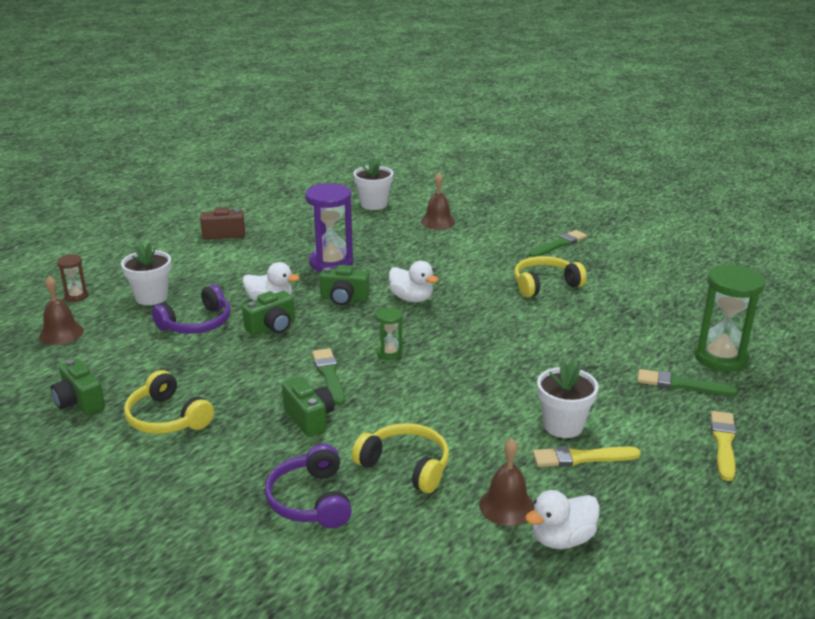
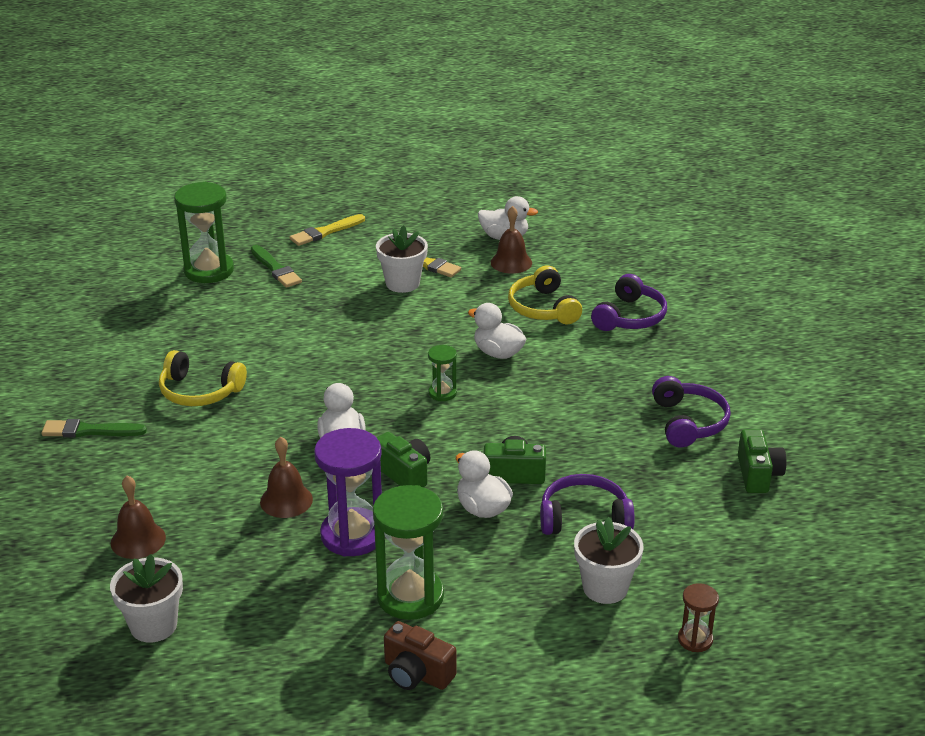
camera: 140 degrees left, 5 degrees up
brown bell [39,276,84,345] -> brown bell moved to [260,437,313,518]
yellow headphones [124,370,214,434] -> purple headphones [652,376,731,448]
green camera [282,377,334,437] -> none
green brush [312,348,345,405] -> none
none -> green hourglass [373,485,444,620]
none -> white duck [468,303,526,359]

